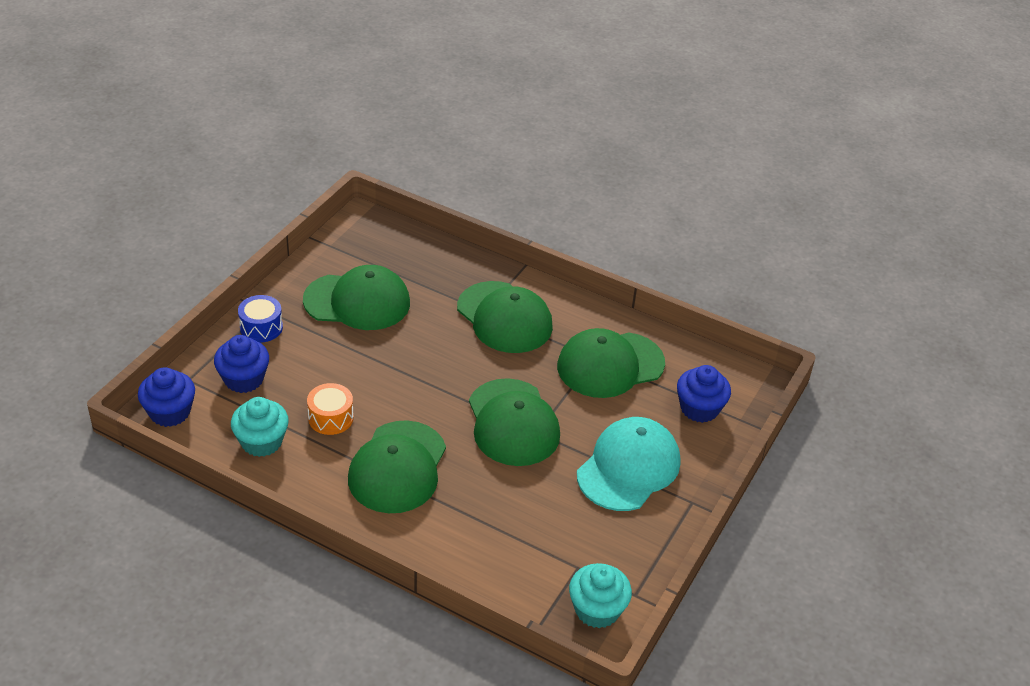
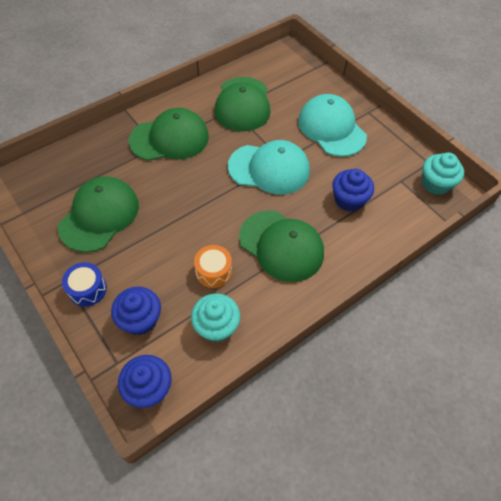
camera: 65 degrees left, 15 degrees up
green cap [469,378,560,466] -> turquoise cap [228,140,310,195]
blue cupcake [677,365,731,423] -> blue cupcake moved to [332,169,374,212]

